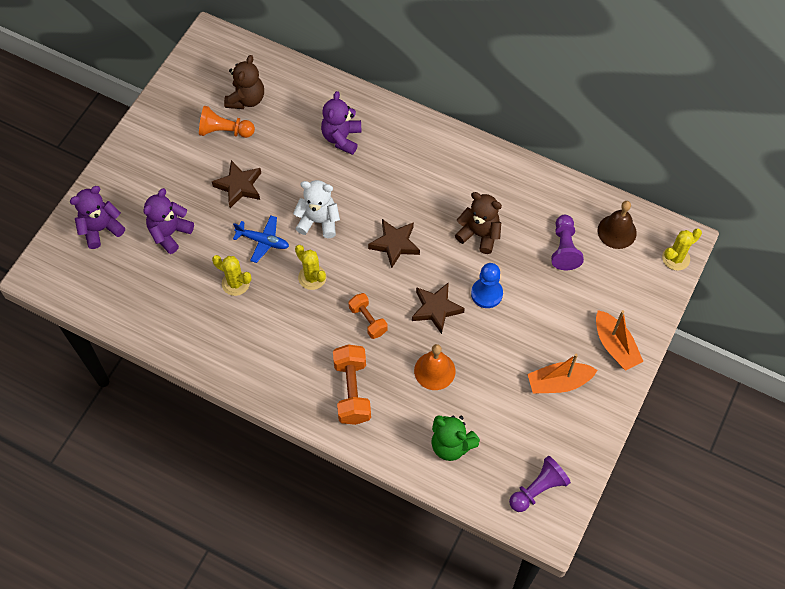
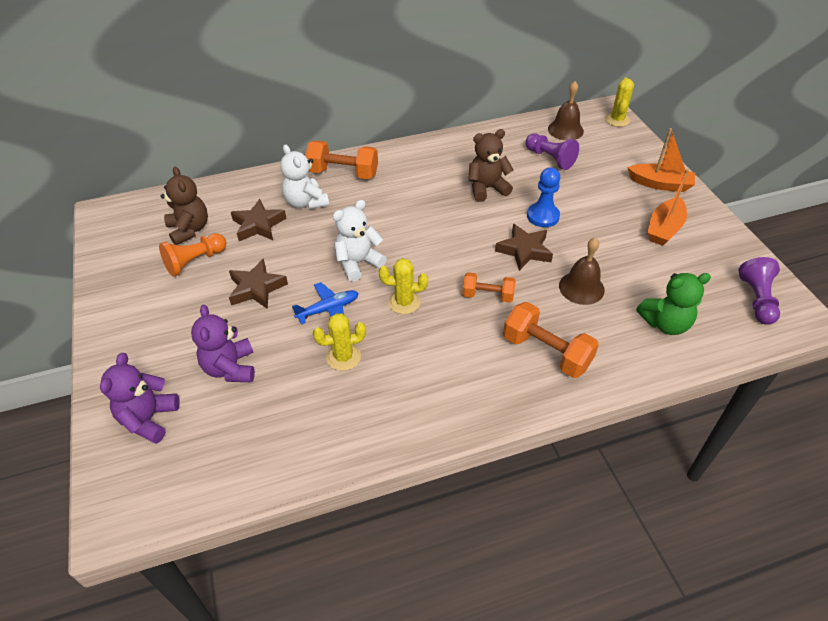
camera: 45 degrees left, 15 degrees down
purple teddy bear [321,91,362,155] -> white teddy bear [281,144,329,210]
brown star [368,219,420,268] -> brown star moved to [231,199,287,241]
orange bell [414,344,455,390] -> brown bell [559,238,605,305]
none -> orange dumbbell [305,140,378,179]

